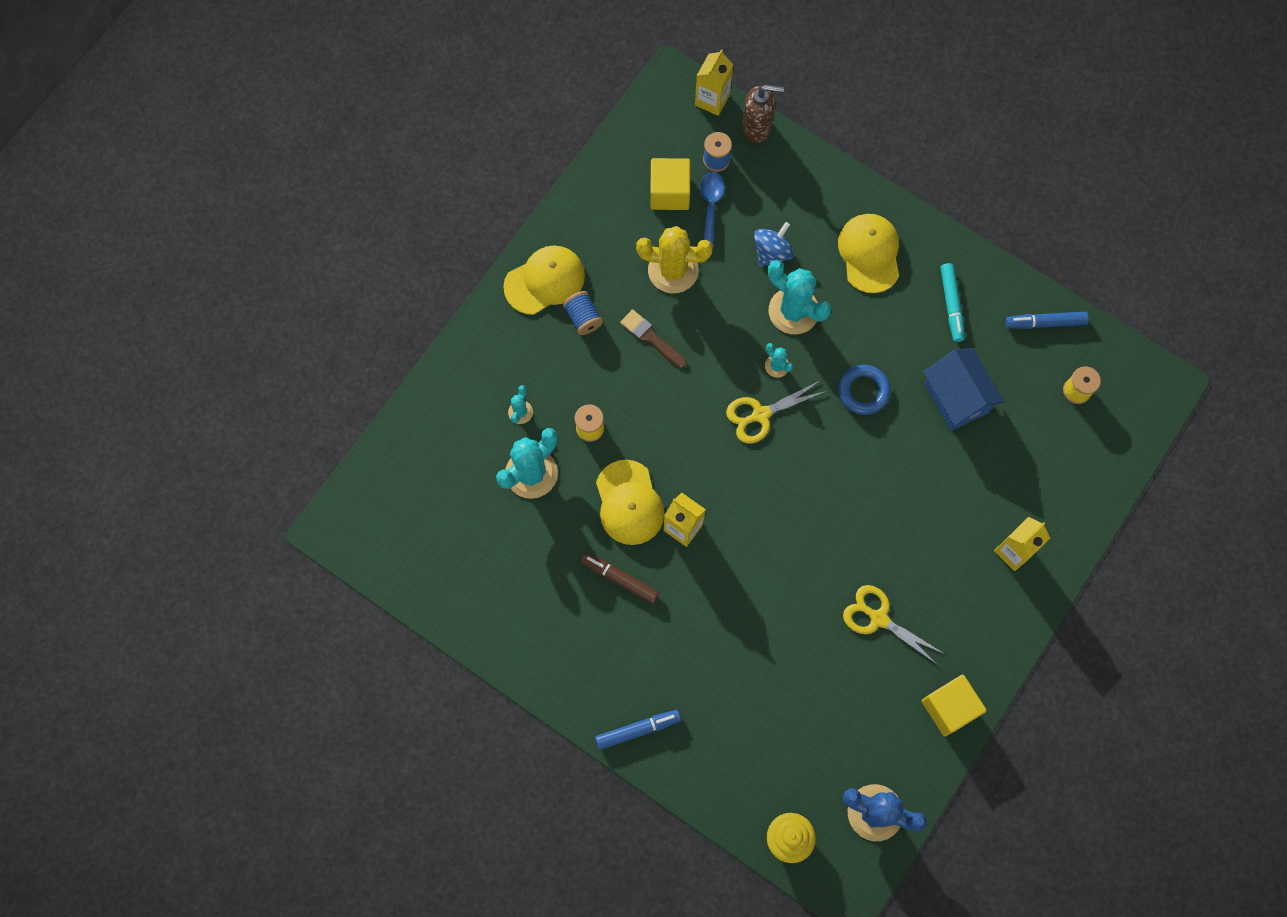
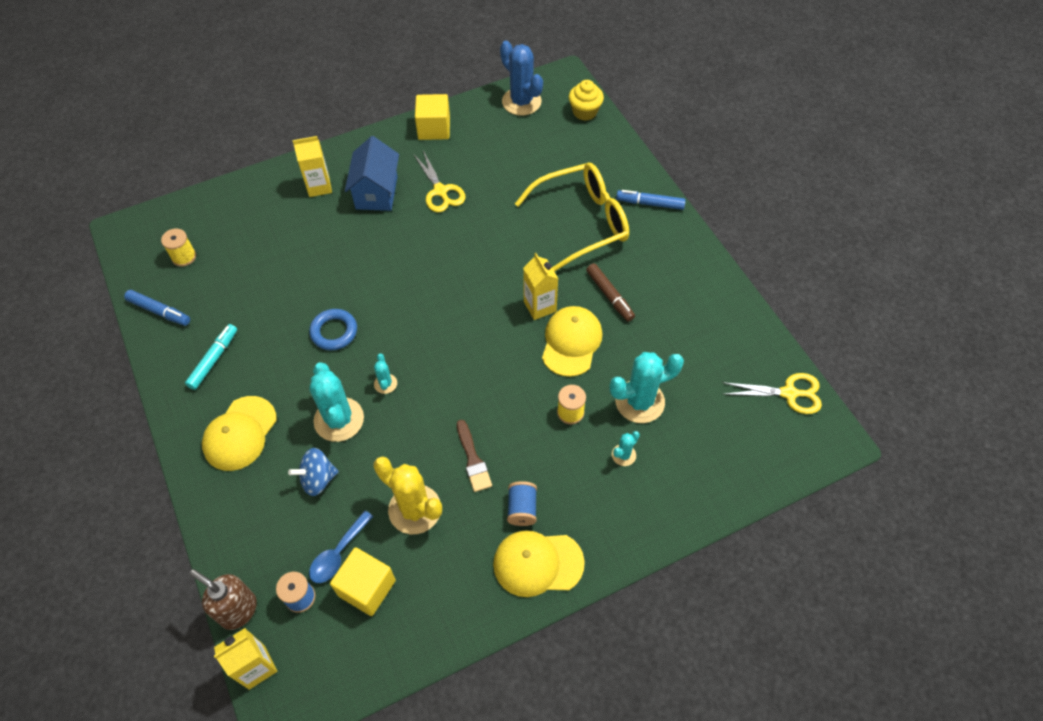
camera: 150 degrees left, 15 degrees down
yellow scissors [726,380,827,443] -> yellow scissors moved to [722,373,822,414]
blue house [923,348,1004,431] -> blue house moved to [345,136,399,211]
none -> yellow glasses [515,163,629,272]

